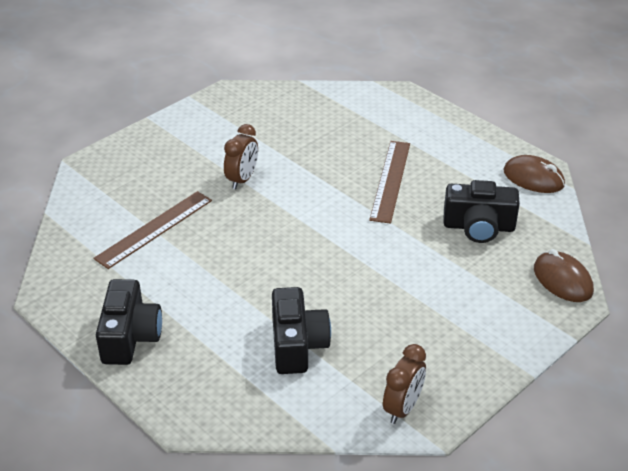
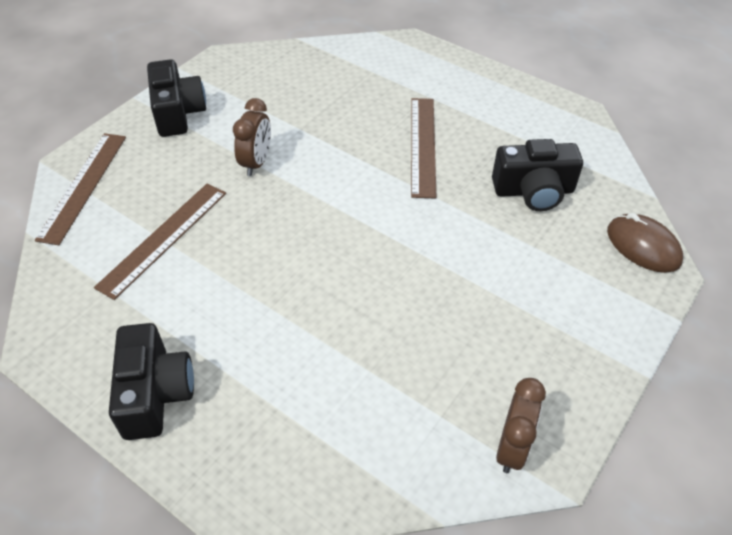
camera: 10 degrees left, 10 degrees up
black camera [272,287,331,374] -> black camera moved to [147,59,206,137]
brown mouse [503,155,565,193] -> none
none -> brown ruler [35,133,126,245]

